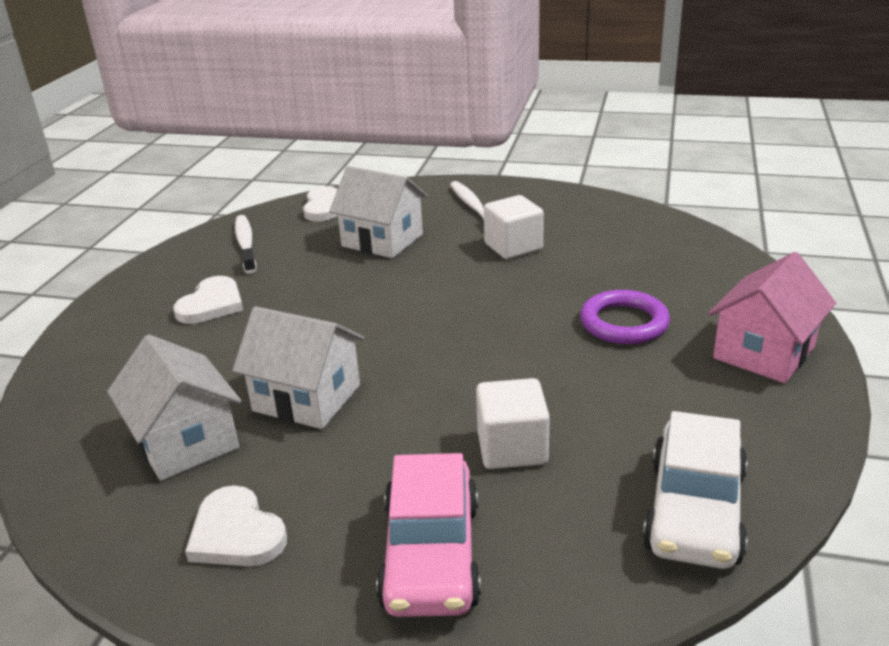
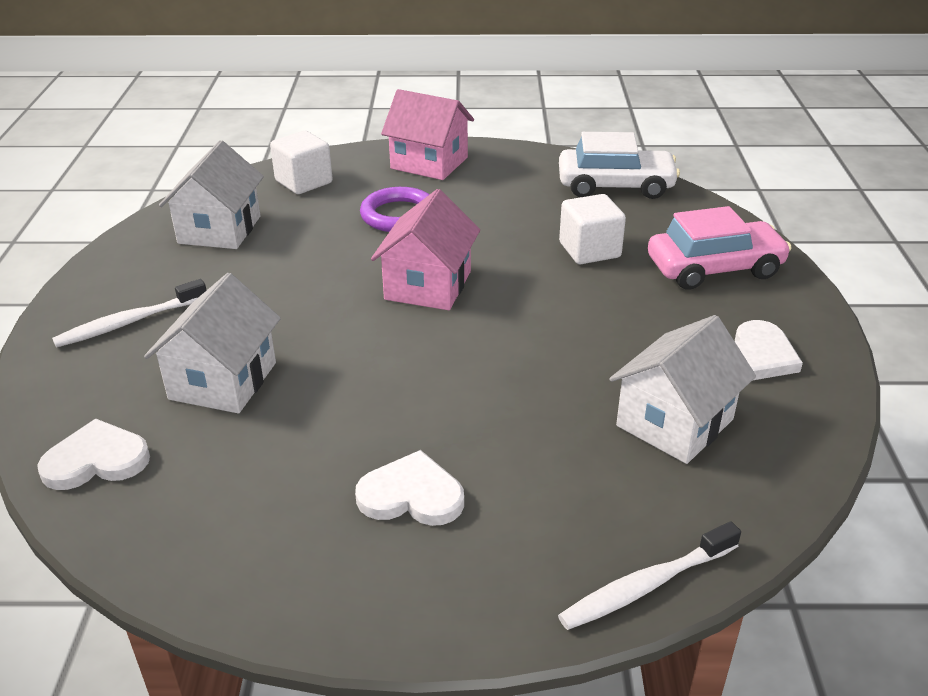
camera: 105 degrees left, 5 degrees up
white house [232,306,364,429] -> white house moved to [159,140,264,249]
white toothbrush [235,215,257,274] -> white toothbrush moved to [558,521,741,630]
white cube [484,195,544,259] -> white cube moved to [270,131,333,194]
none -> pink house [371,189,480,310]

